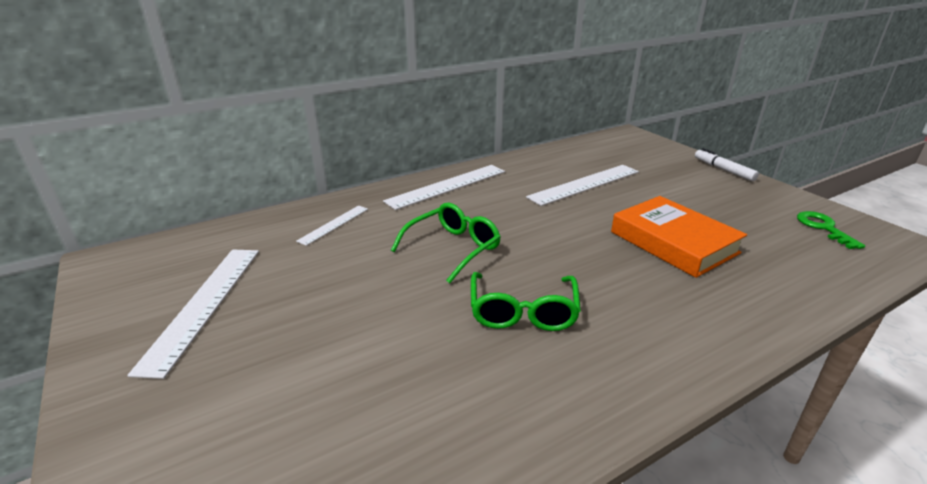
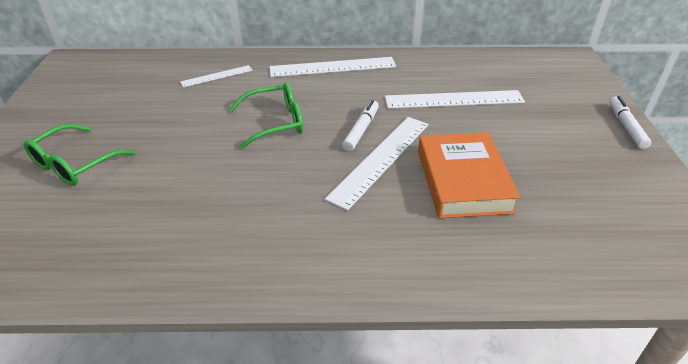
camera: 30 degrees right, 10 degrees up
white ruler [127,250,259,379] -> white ruler moved to [325,117,428,211]
green glasses [471,272,581,331] -> green glasses moved to [23,124,136,186]
green key [797,211,865,249] -> none
none -> white marker [342,100,379,151]

